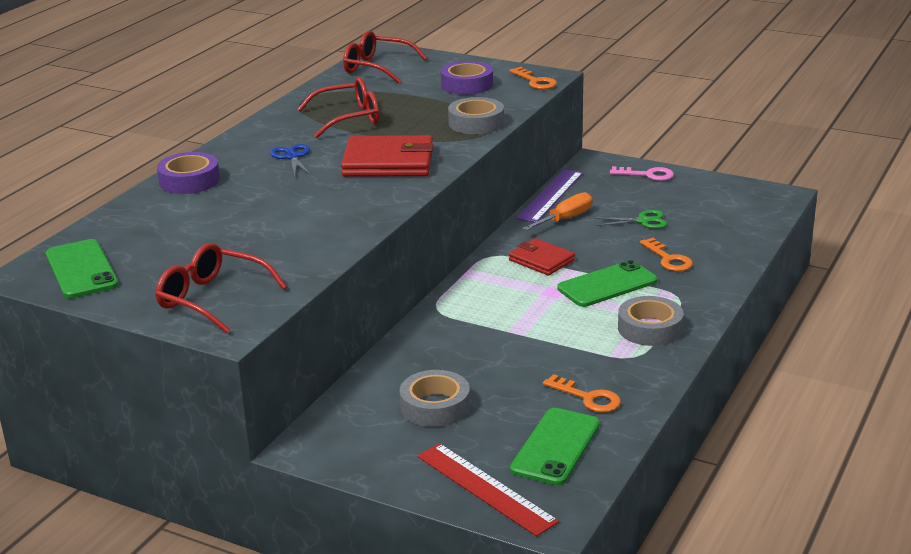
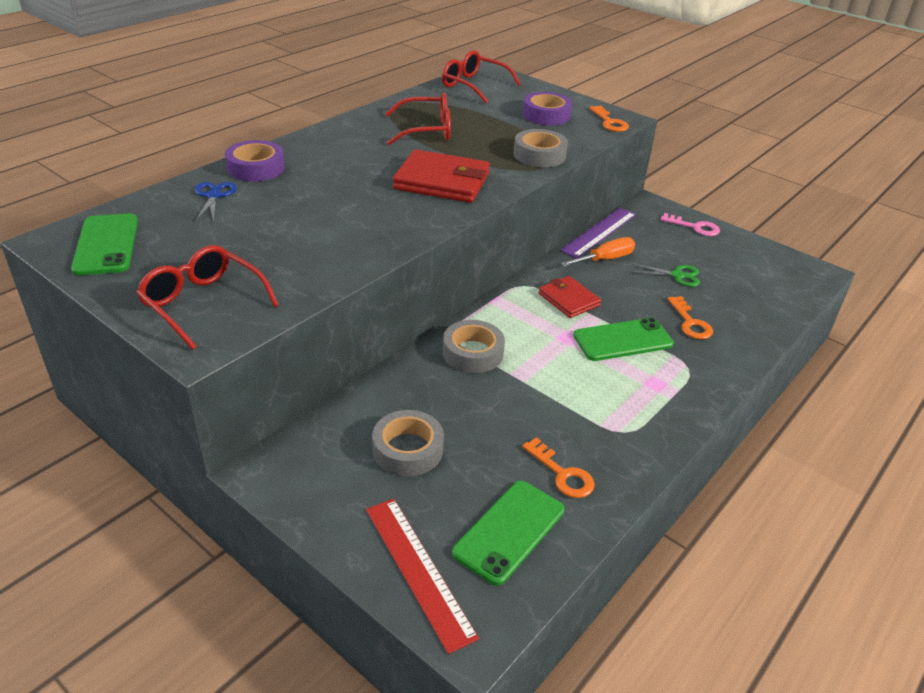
camera: 10 degrees right, 10 degrees up
blue scissors [270,144,311,176] -> blue scissors moved to [195,182,237,222]
grey tape [618,296,683,346] -> grey tape moved to [443,320,505,373]

